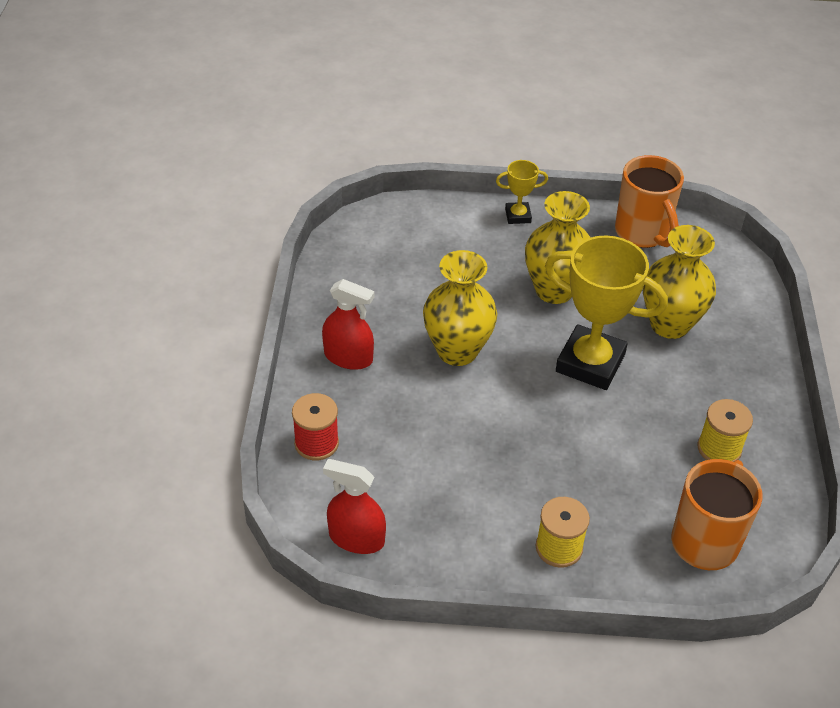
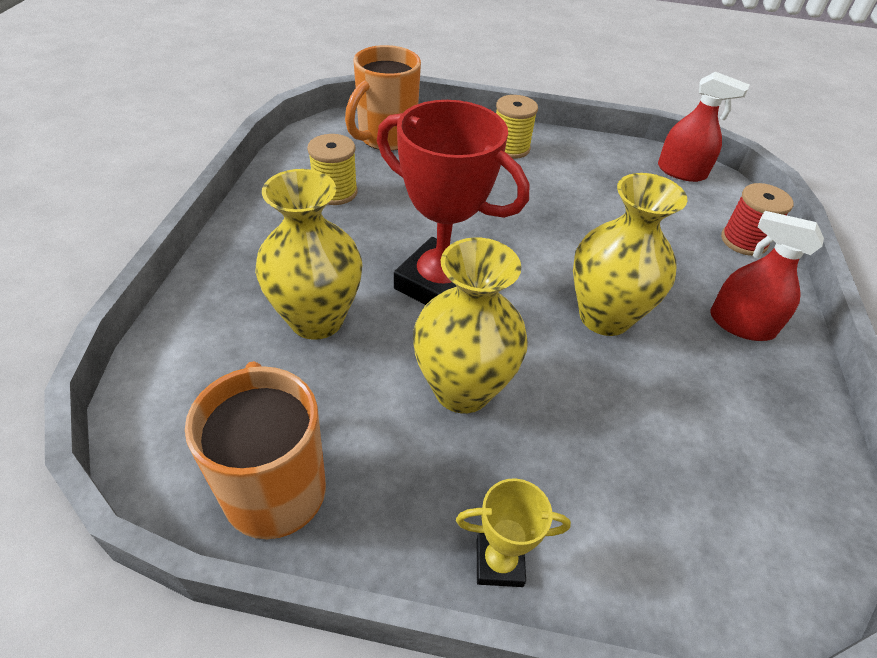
camera: 175 degrees left, 0 degrees up
yellow trophy [545,236,668,390] -> red trophy [377,100,529,305]

